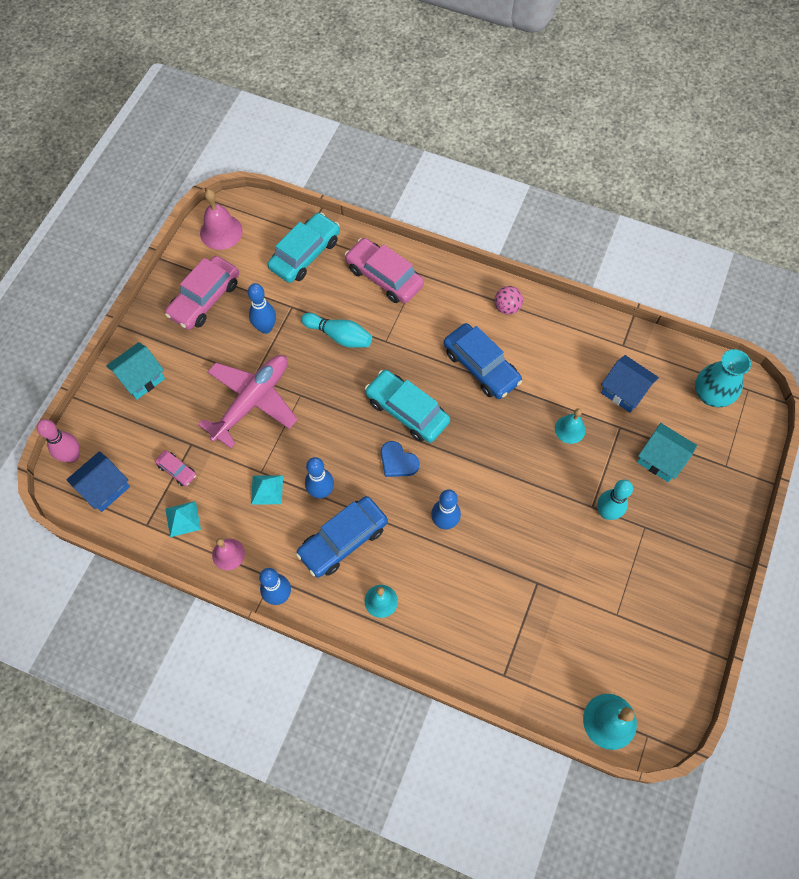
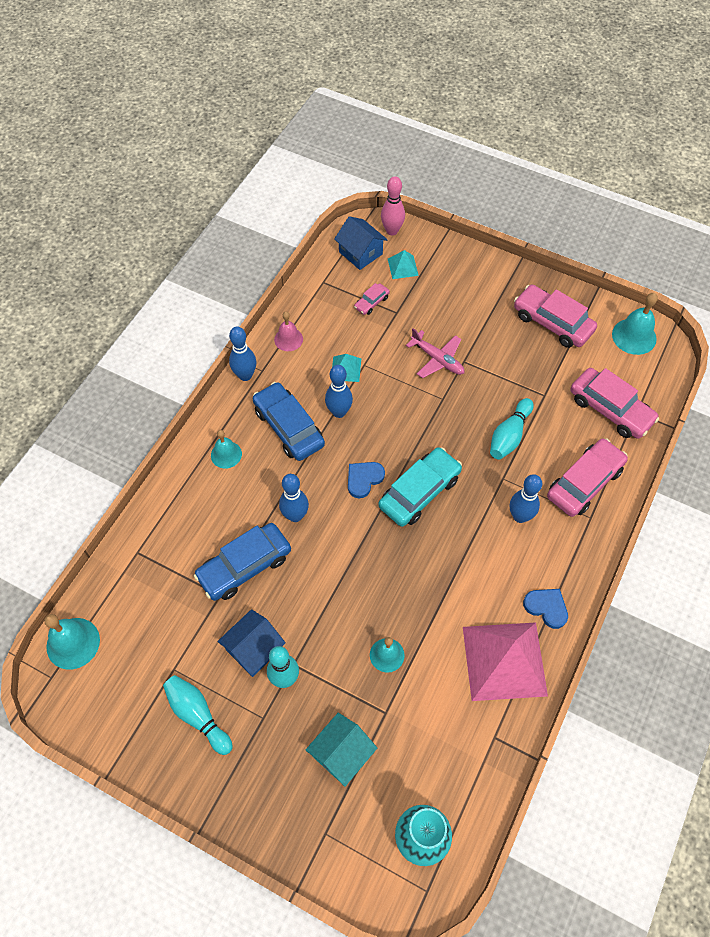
camera: 95 degrees right, 5 degrees down
turquoise house [106,342,165,400] -> none
turquoise pyramid [165,501,201,537] -> turquoise pyramid moved to [388,250,419,279]
pink plane [198,355,298,448] -> pink plane [406,328,464,378], size x0.61
pink bell [200,189,243,250] -> turquoise bell [612,293,658,355]
blue bowling pin [248,283,276,334] -> blue bowling pin moved to [510,474,542,523]
turquoise car [267,212,340,283] -> pink car [570,368,659,439]
blue car [444,323,522,399] -> blue car moved to [194,523,291,601]
pink ball [495,286,523,315] -> blue heart [523,589,568,629]
blue house [601,355,659,413] -> blue house moved to [217,609,286,677]
none -> turquoise bowling pin [163,675,233,755]
none -> pink pyramid [463,622,548,701]

